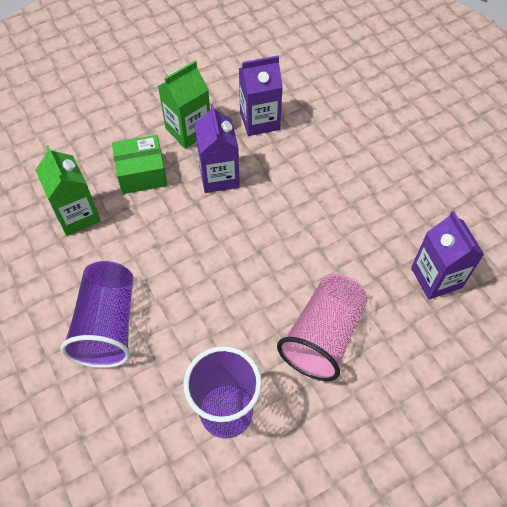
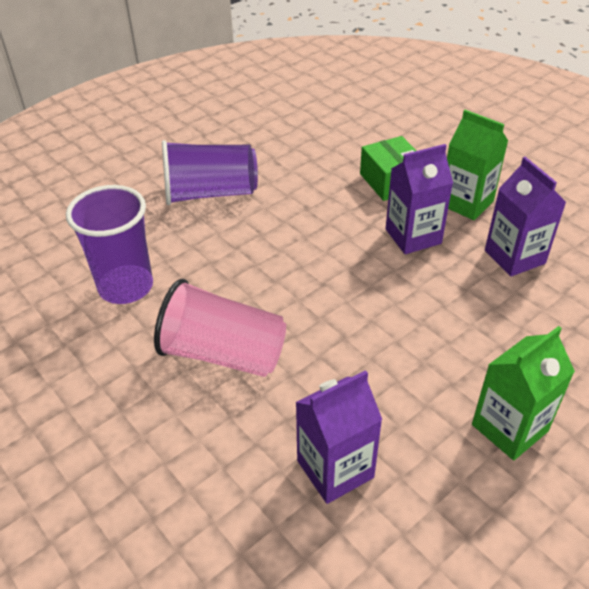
camera: 80 degrees right, 15 degrees down
green carton [35,146,101,236] -> green carton moved to [472,326,575,460]

